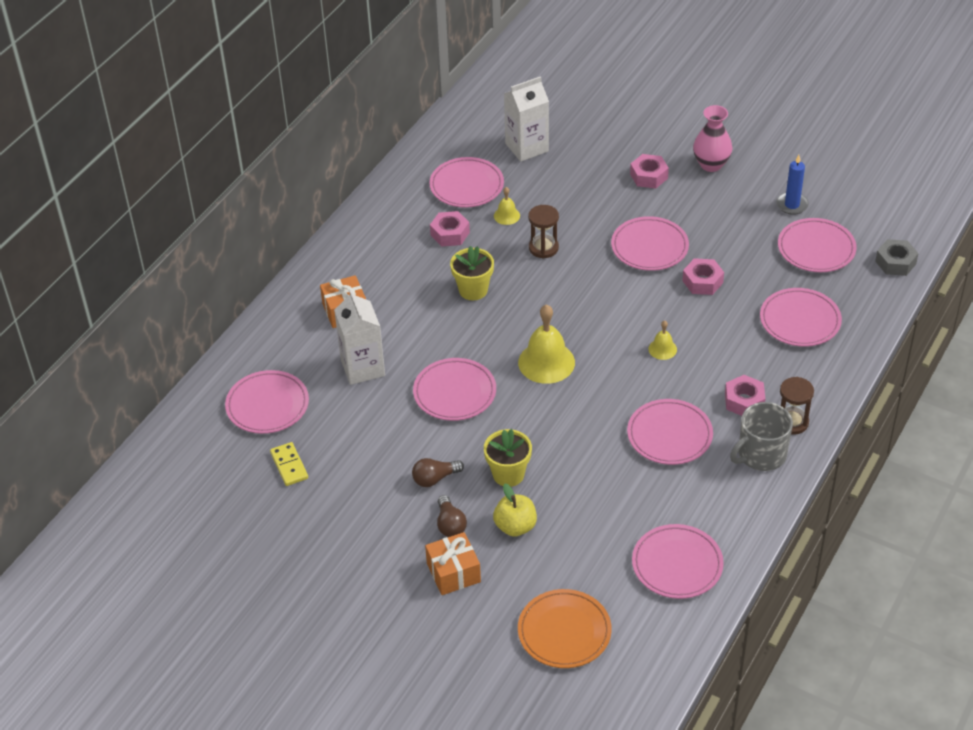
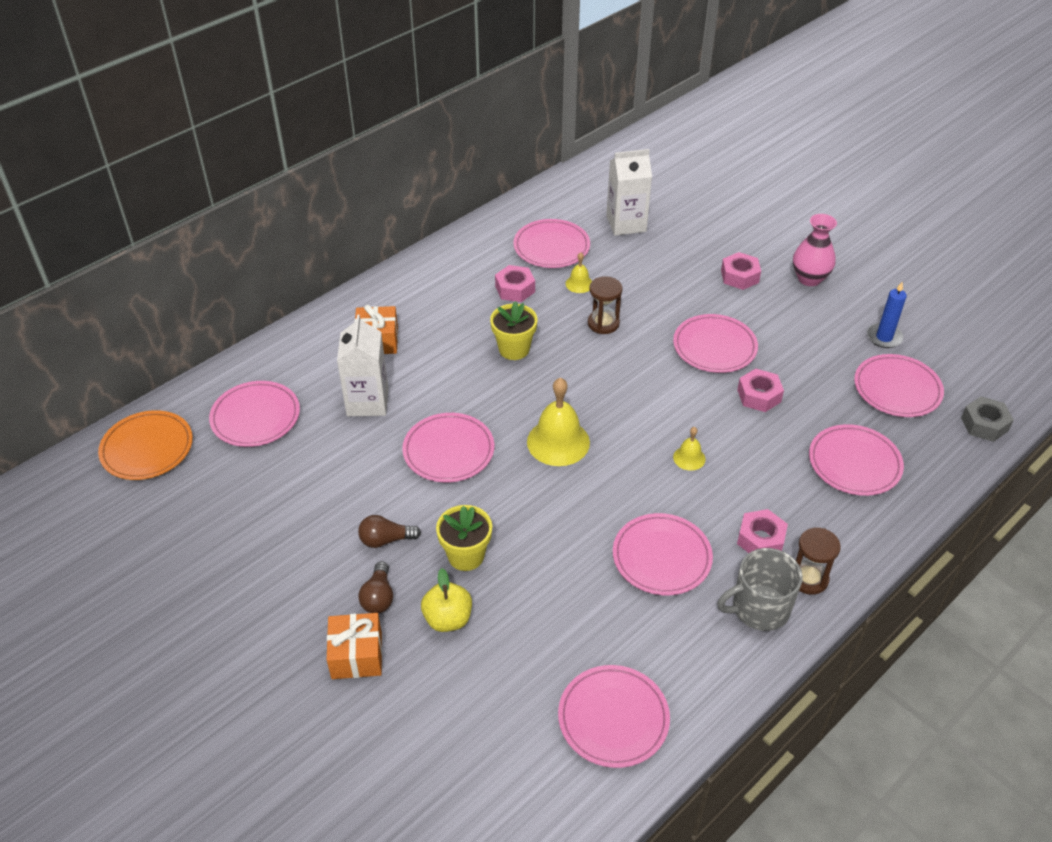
camera: 15 degrees right, 0 degrees up
yellow domino [270,442,308,486] -> none
orange plate [518,589,612,668] -> orange plate moved to [98,410,193,480]

